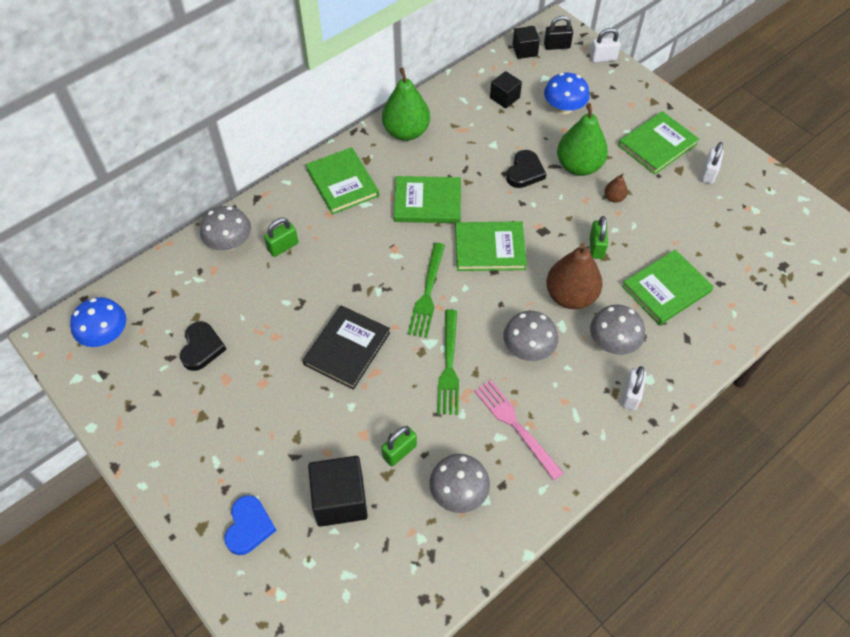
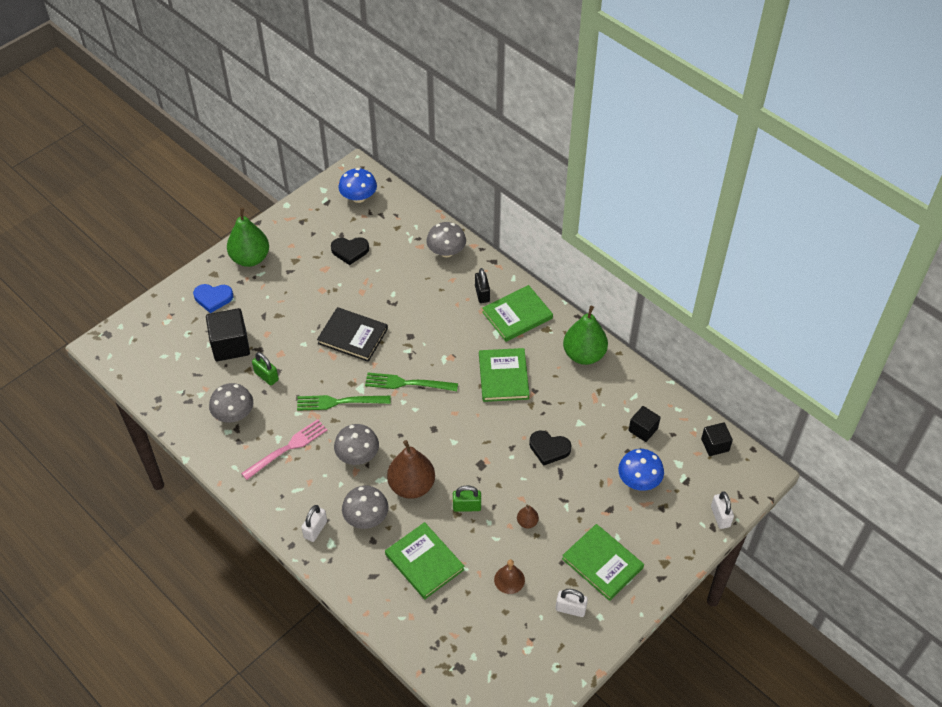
camera: 85 degrees right, 5 degrees down
green padlock [264,218,298,257] -> none
green book [455,221,527,271] -> none
black padlock [544,16,573,50] -> black padlock moved to [475,268,490,303]
green pear [557,103,608,176] -> green pear moved to [227,208,269,267]
white padlock [622,366,646,410] -> white padlock turned 75 degrees counterclockwise [301,505,327,542]
none -> brown bell [494,559,525,594]

